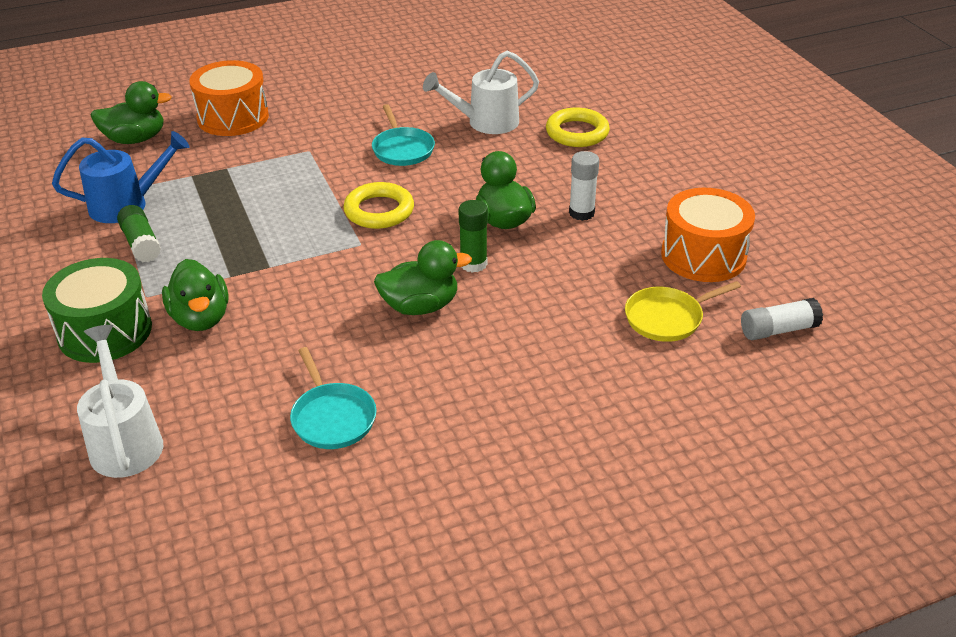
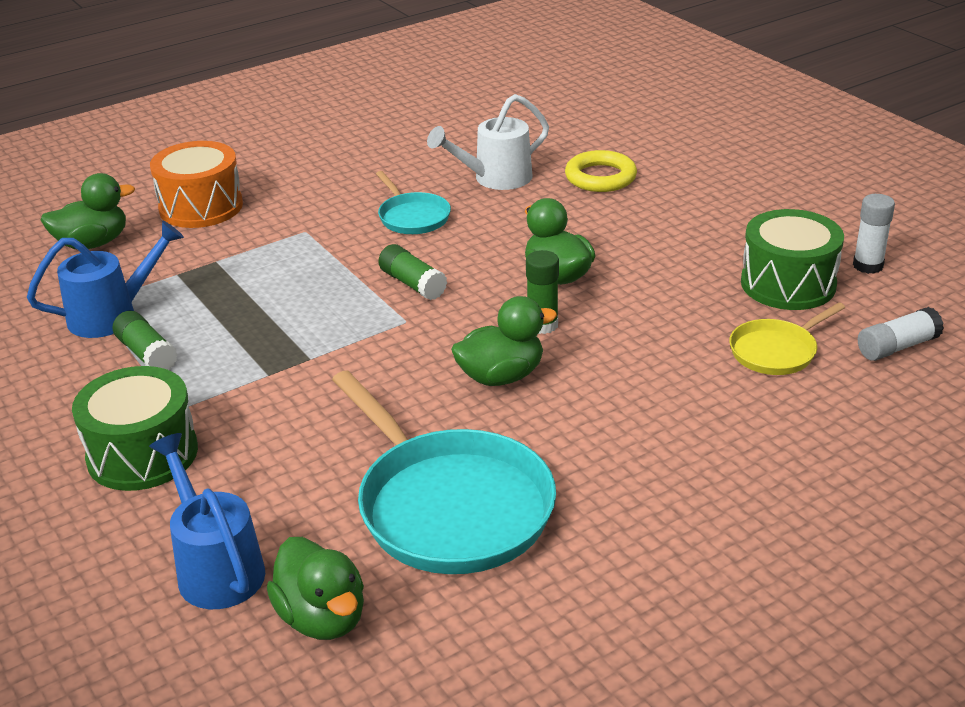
camera: 10 degrees left, 5 degrees down
white watering can [77,325,163,478] -> blue watering can [149,433,265,609]
green duck [162,259,228,331] -> green duck moved to [267,537,364,640]
turquoise pan [290,347,377,449] -> turquoise pan [332,370,556,574], size x1.96
yellow ring [343,182,414,229] -> green glue stick [378,244,448,300]
white glue stick [569,151,599,221] -> white glue stick moved to [853,194,895,274]
orange drum [661,188,755,282] -> green drum [741,209,844,310]

